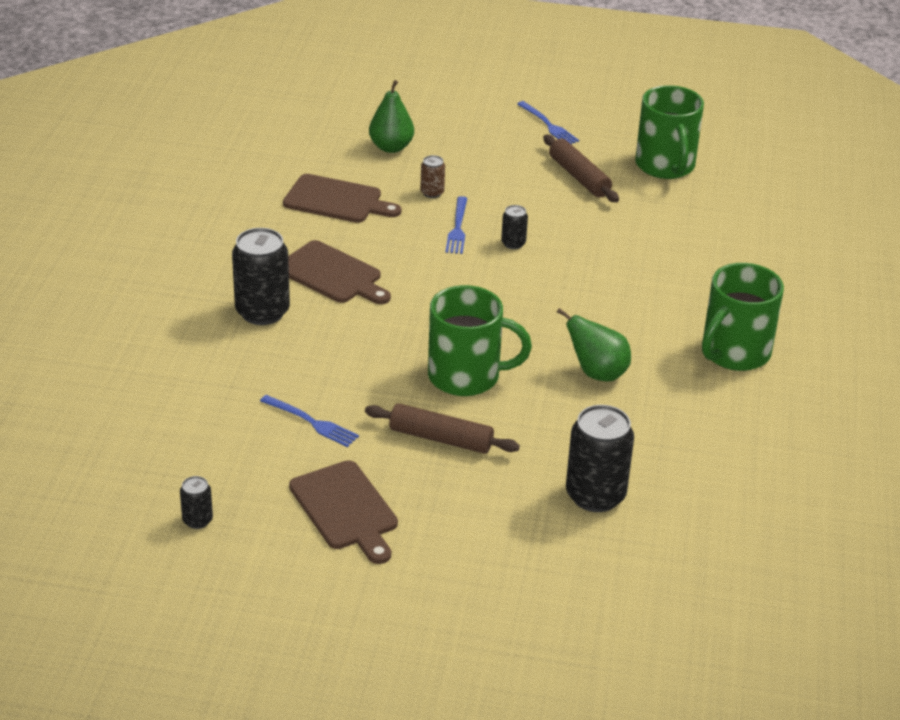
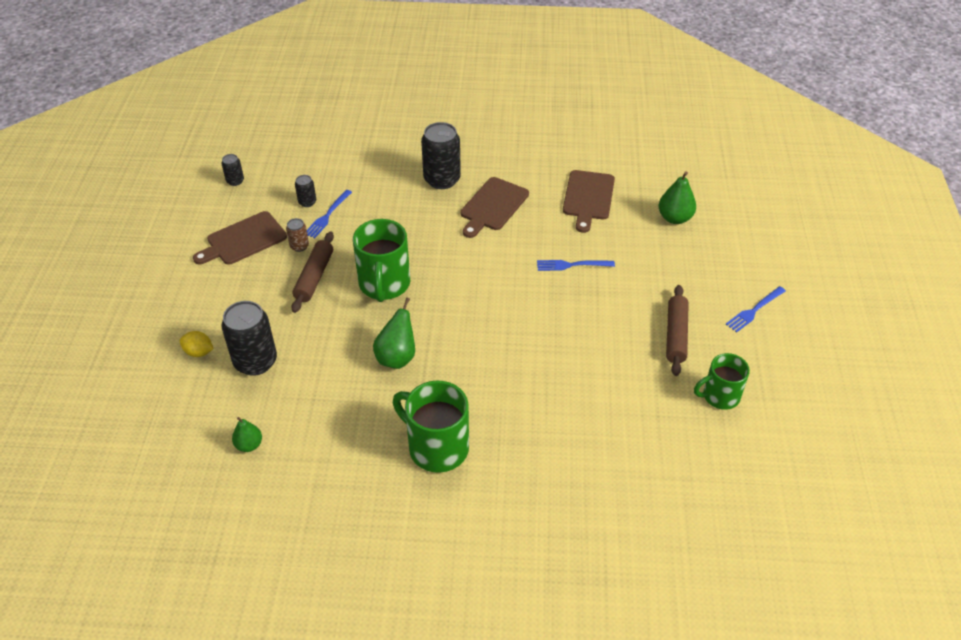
camera: 85 degrees right, 10 degrees up
brown can [420,155,445,198] -> brown can moved to [286,218,309,252]
black can [501,205,528,249] -> black can moved to [295,175,316,207]
brown rolling pin [543,135,619,202] -> brown rolling pin turned 45 degrees counterclockwise [666,285,689,376]
green mug [635,85,704,179] -> green mug [694,353,750,410], size x0.64
none -> yellow lemon [180,331,214,357]
none -> green pear [232,417,262,452]

